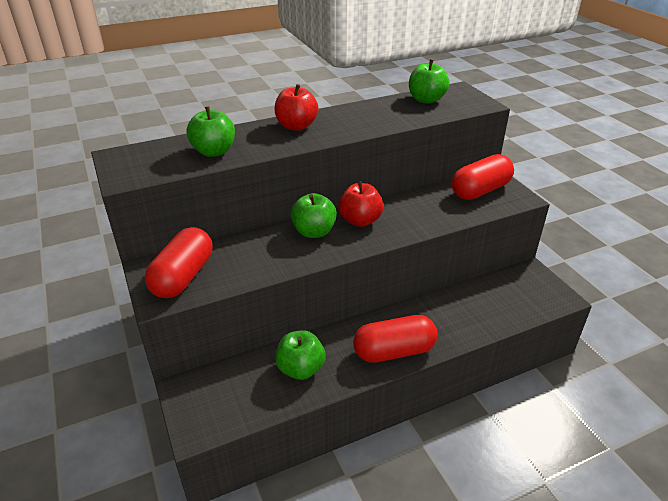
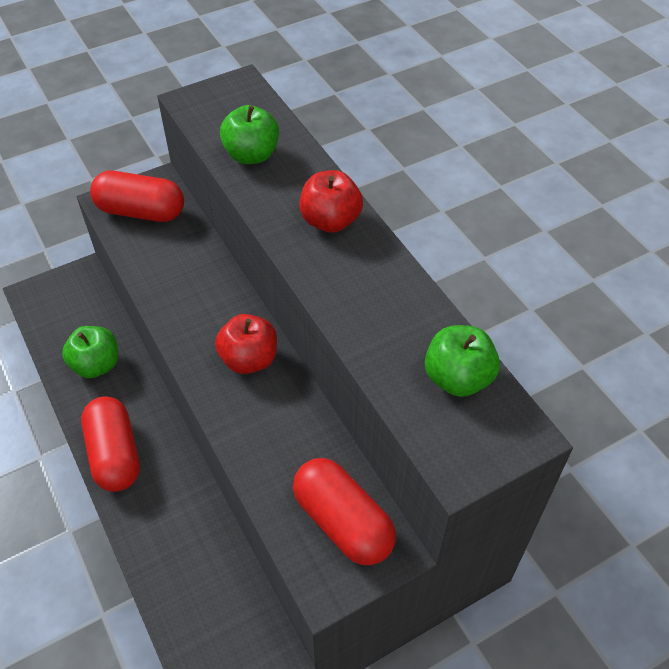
camera: 85 degrees right, 15 degrees up
green apple [291,193,337,238] -> none

